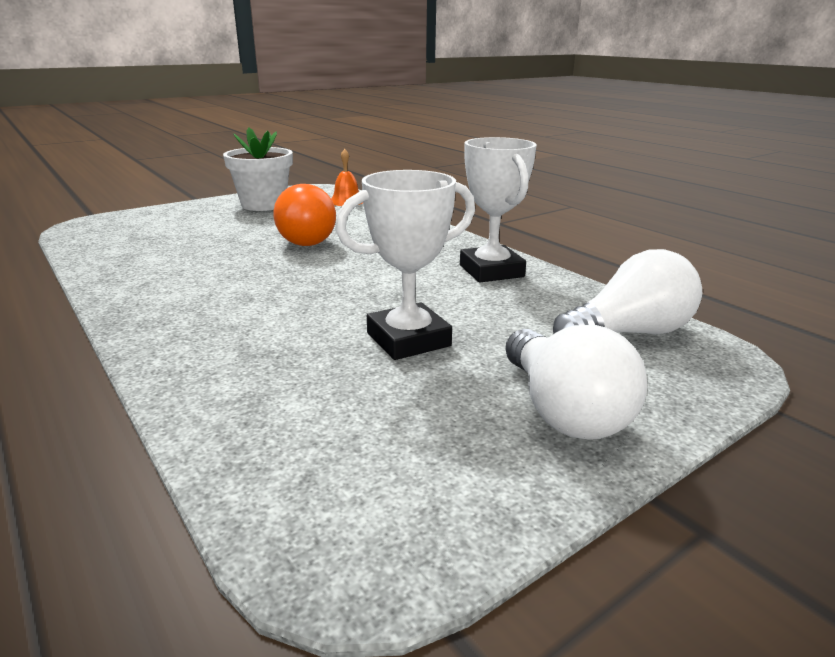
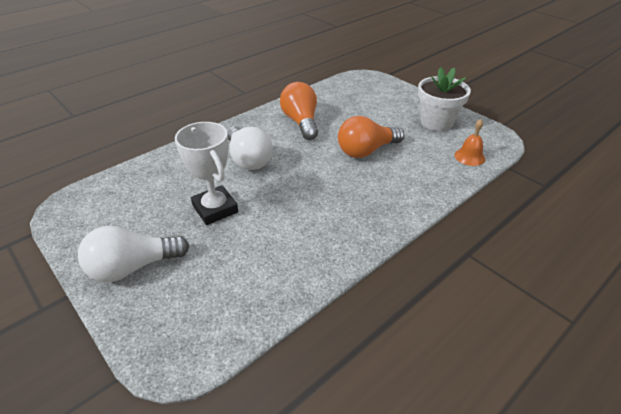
camera: 85 degrees right, 15 degrees up
white trophy [460,137,537,282] -> none
white light bulb [553,249,702,335] -> white light bulb moved to [227,126,273,170]
none -> orange light bulb [280,82,318,140]

